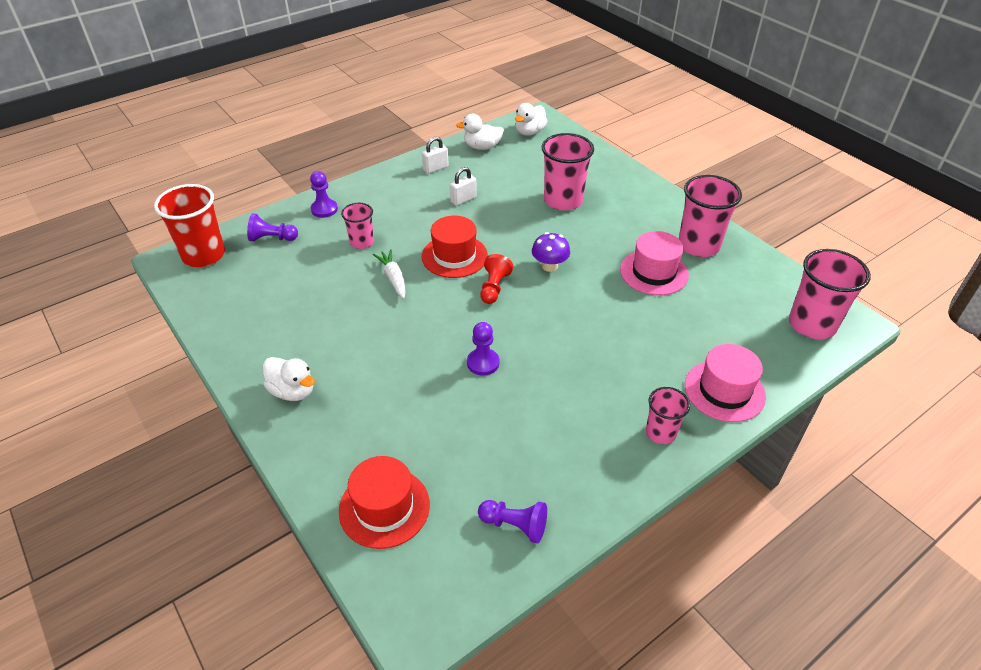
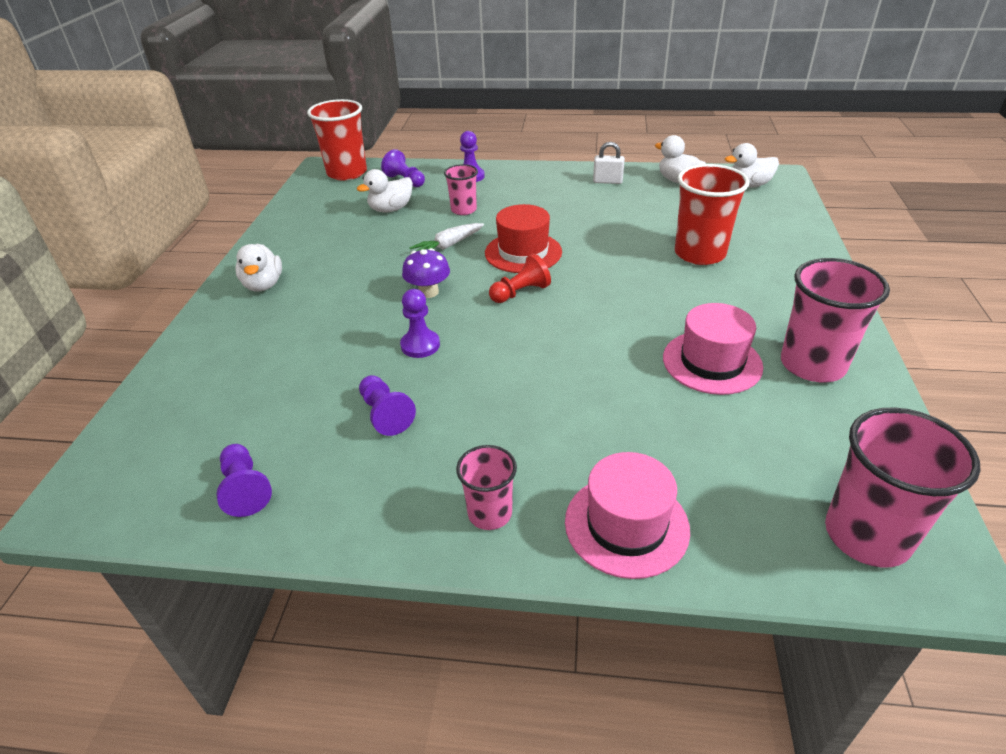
camera: 45 degrees right, 5 degrees down
red hat [339,456,430,549] -> none
white carrot [373,249,406,299] -> white carrot turned 150 degrees counterclockwise [409,223,484,251]
white padlock [450,167,477,206] -> none
purple mushroom [532,232,570,272] -> purple mushroom moved to [402,248,450,298]
pink cup [542,133,594,211] -> red cup [675,164,749,265]
none -> white duck [357,169,413,213]
none -> purple pawn [359,375,416,436]

